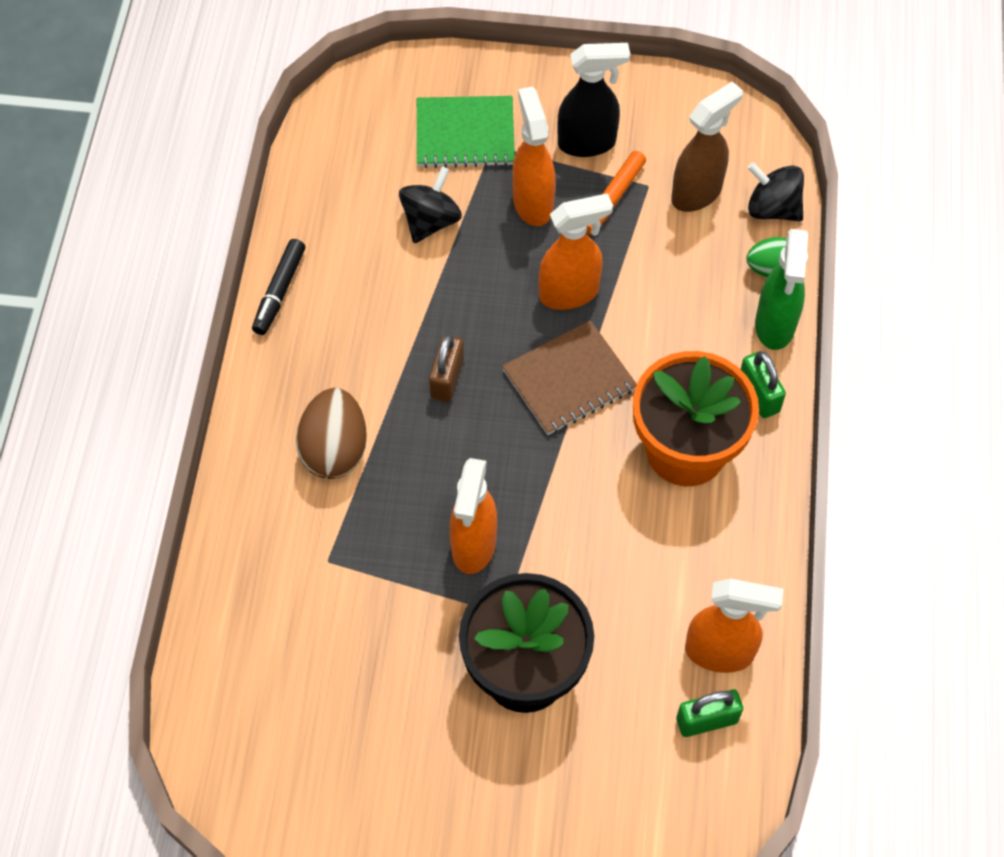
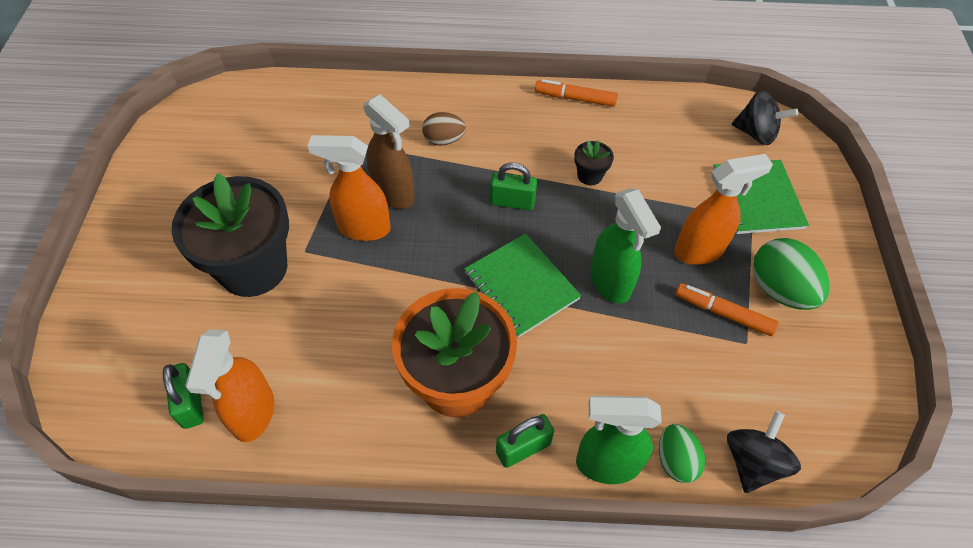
camera: 85 degrees right, 5 degrees down
black marker [252,239,305,335] -> orange marker [535,79,618,107]
brown egg [296,388,367,479] -> brown egg [422,112,466,145], size x0.62
black spinning top [399,166,462,243] -> black spinning top moved to [732,90,798,145]
brown padlock [429,334,464,402] -> green padlock [490,163,537,210]
brown notebook [502,320,637,435] -> green notebook [464,233,581,338]
orange spray bottle [539,193,613,310] -> green spray bottle [590,188,661,304]
black spray bottle [557,43,630,157] -> green egg [753,238,830,310]
brown spray bottle [671,81,743,212] -> brown spray bottle moved to [363,94,415,209]
none -> black flower pot [574,141,614,185]

